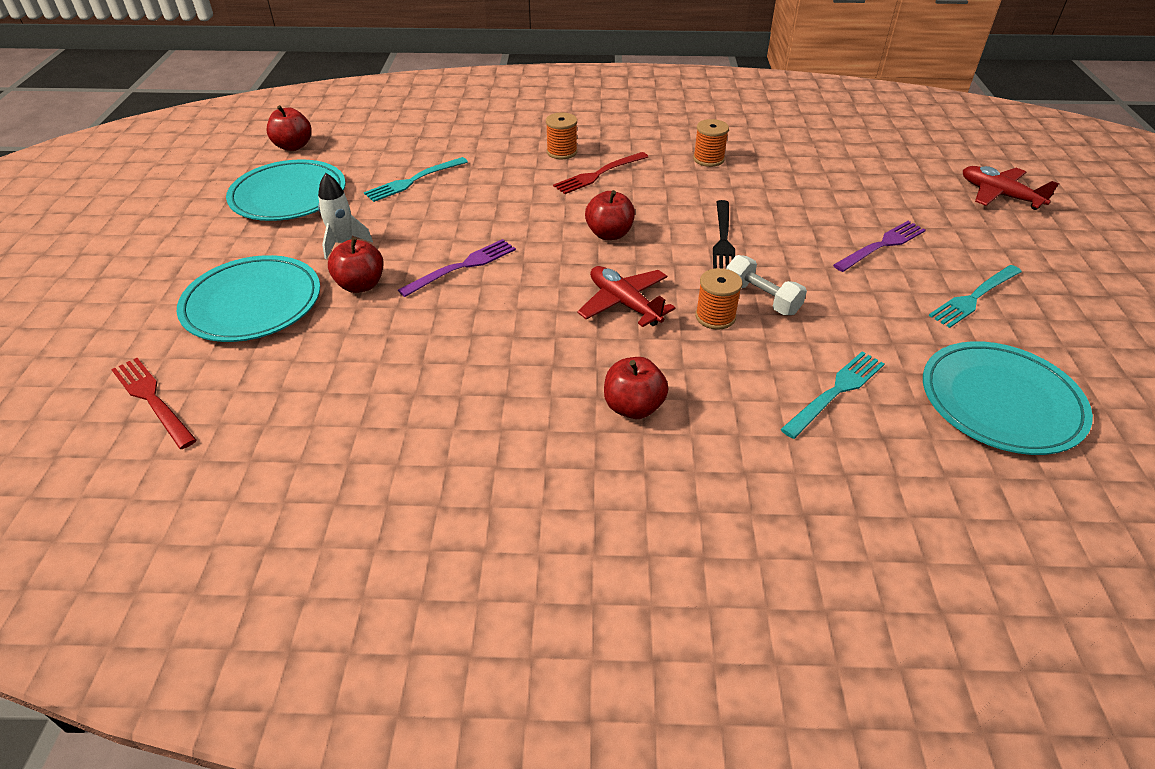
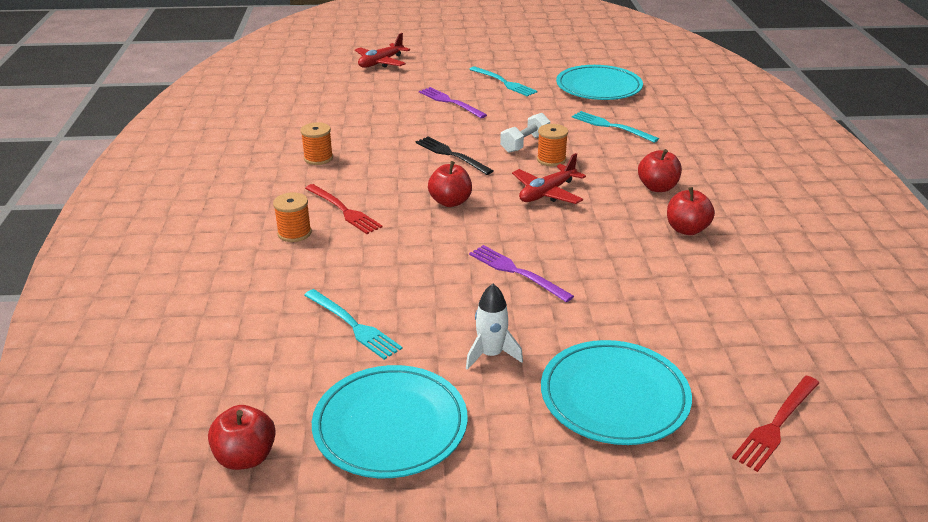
camera: 95 degrees left, 10 degrees down
red apple [328,237,384,293] -> red apple moved to [667,187,715,235]
black fork [713,200,735,269] -> black fork turned 135 degrees counterclockwise [416,136,494,175]

